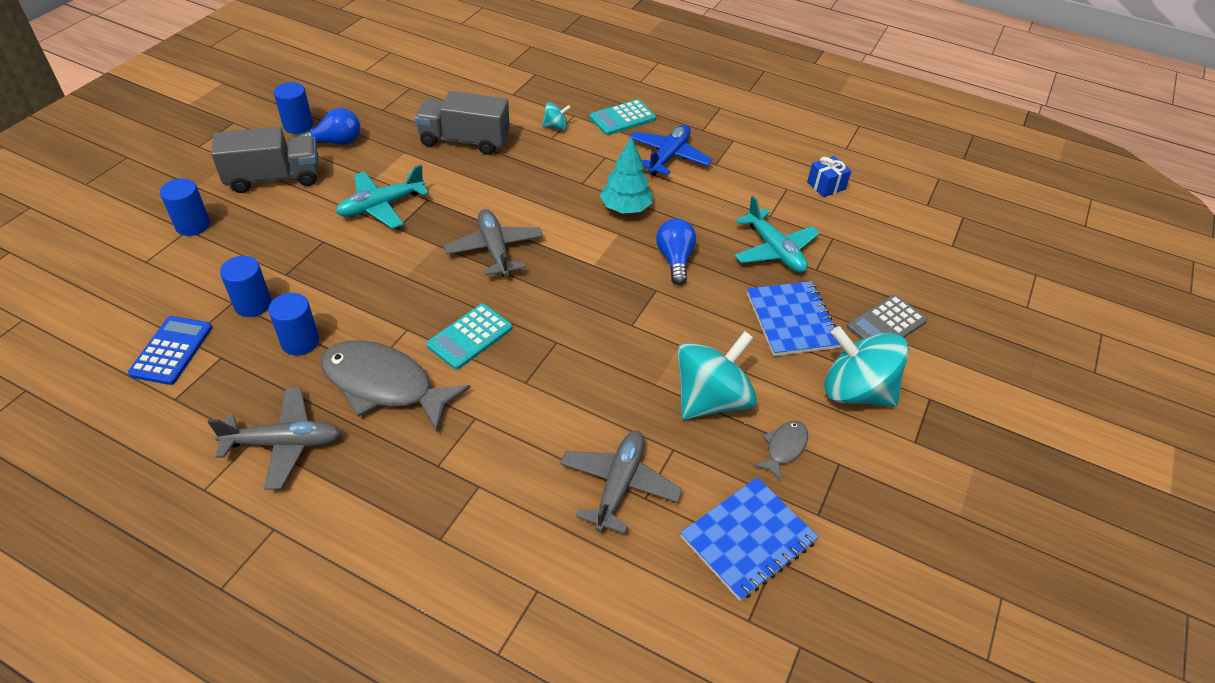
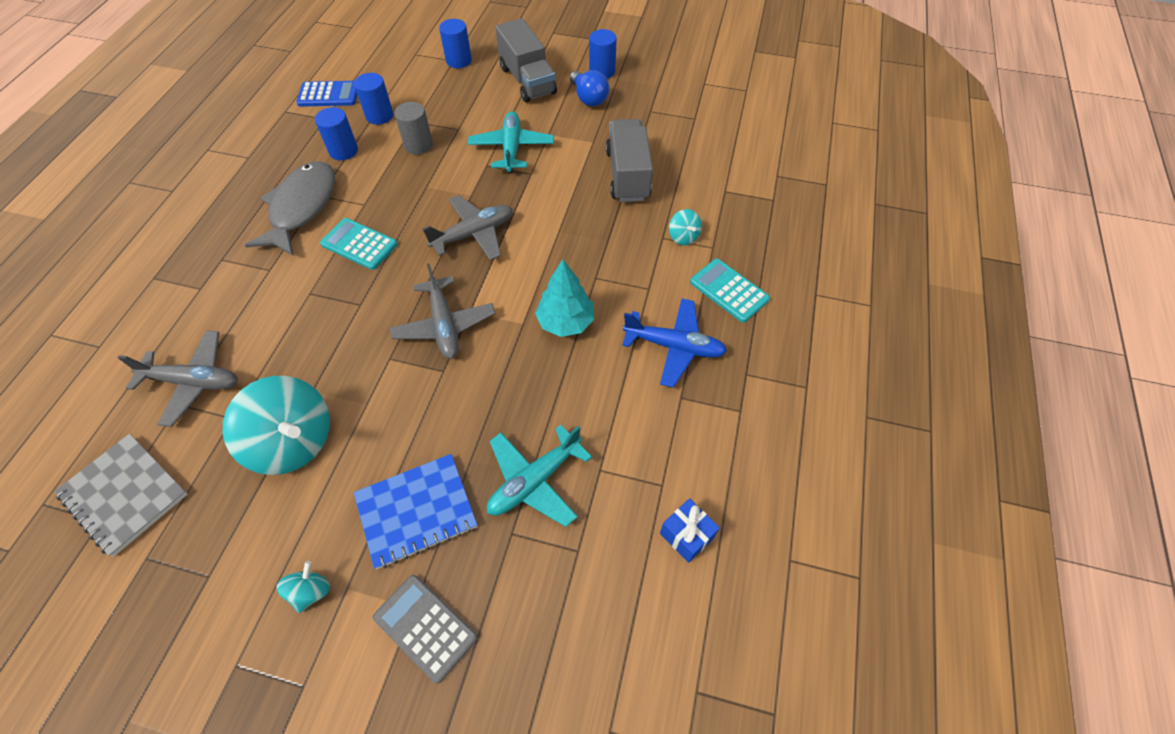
camera: 80 degrees right, 10 degrees up
grey plane [208,387,341,490] -> grey plane moved to [390,264,495,359]
turquoise plane [336,165,429,229] -> turquoise plane turned 45 degrees clockwise [468,111,554,172]
blue light bulb [656,219,696,285] -> none
blue notebook [680,477,818,601] -> grey notebook [54,434,188,557]
grey fish [754,421,808,481] -> none
turquoise spinning top [824,326,909,407] -> turquoise spinning top [276,561,330,613], size x0.45
none -> grey cylinder [394,102,433,155]

